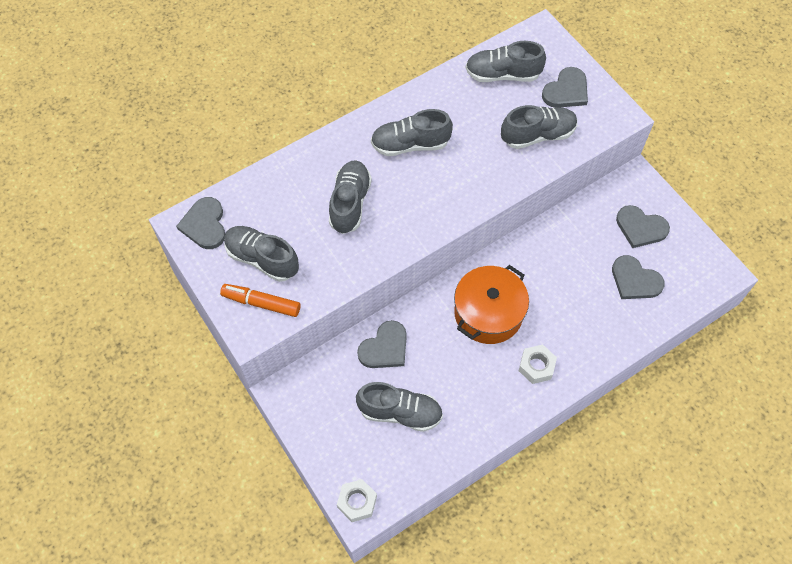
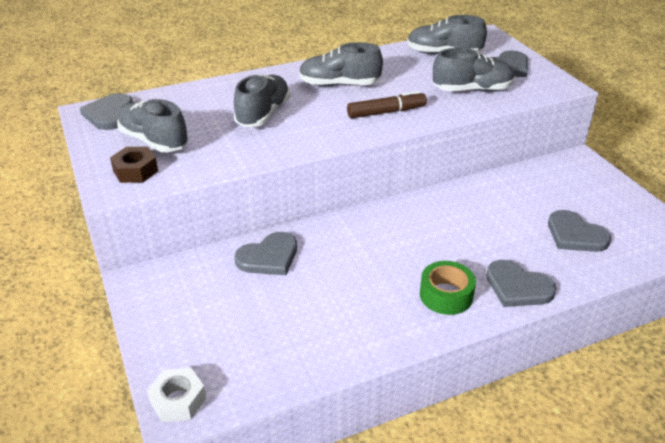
camera: 10 degrees right, 25 degrees down
orange marker [220,284,301,317] -> brown nut [110,147,158,183]
grey shoe [356,382,443,432] -> none
orange pot [454,265,529,344] -> none
white nut [519,345,557,384] -> green tape [420,261,476,315]
grey heart [616,205,670,248] -> grey heart moved to [486,260,557,307]
none -> brown marker [347,91,427,118]

